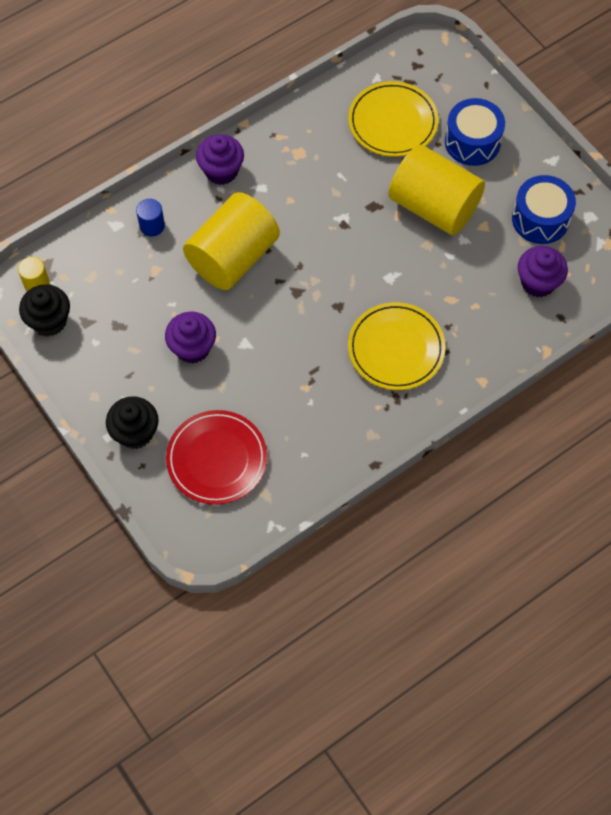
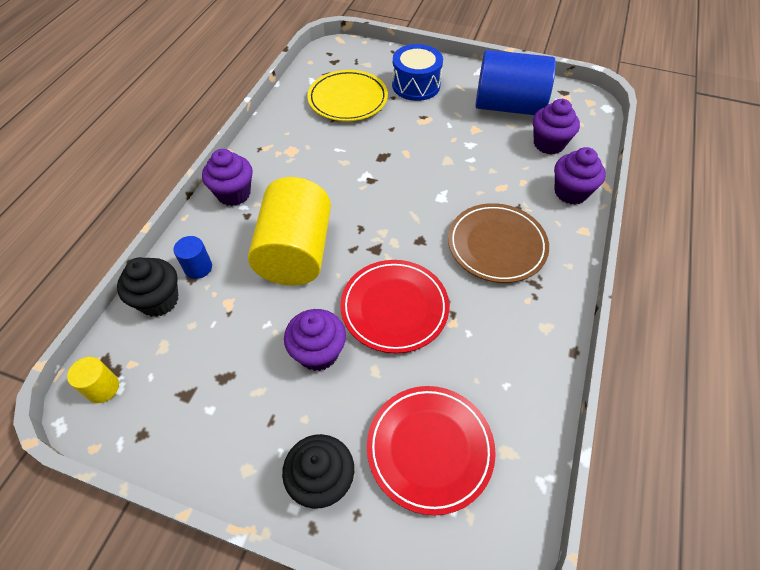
camera: 35 degrees left, 10 degrees down
black cupcake [19,285,70,336] -> black cupcake moved to [117,257,178,317]
yellow plate [348,302,446,390] -> brown plate [448,203,549,283]
yellow cylinder [388,145,485,235] -> none
blue drum [512,175,576,244] -> blue cylinder [475,50,556,115]
none -> red plate [340,260,449,353]
none -> purple cupcake [554,147,606,204]

